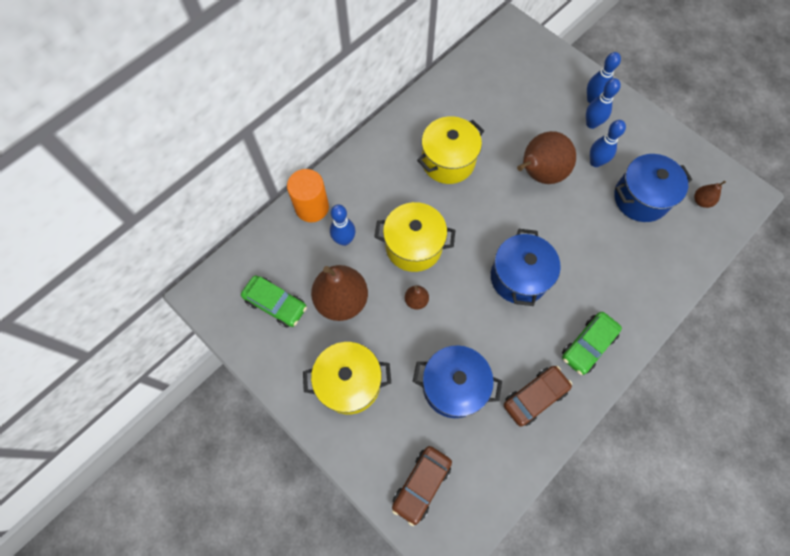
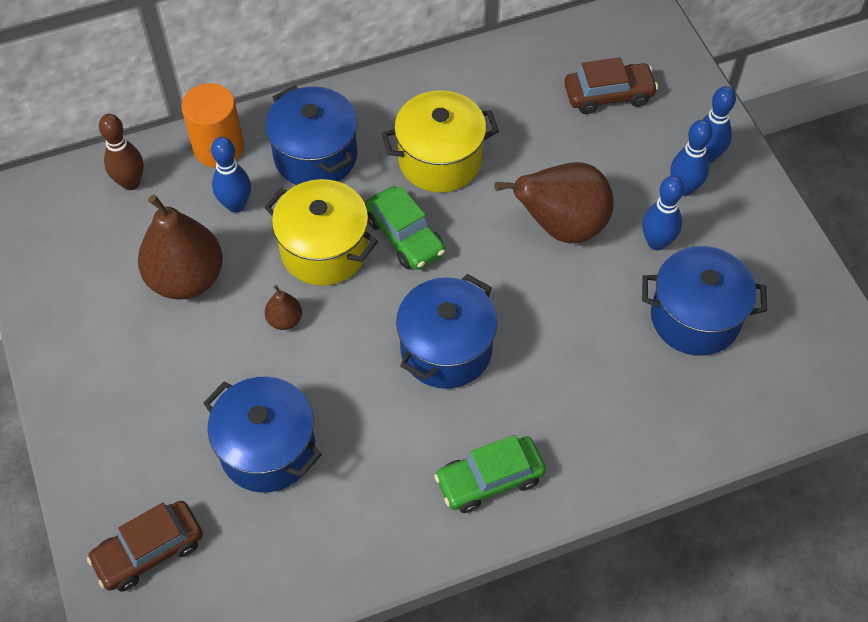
camera: 25 degrees right, 10 degrees down
green car [241,275,307,328] -> green car moved to [365,186,445,270]
yellow pot [303,342,391,414] -> none
brown car [504,366,572,427] -> brown car moved to [564,57,658,114]
brown pear [694,181,726,208] -> none
none -> brown bowling pin [99,114,144,190]
none -> blue pot [265,85,357,185]

